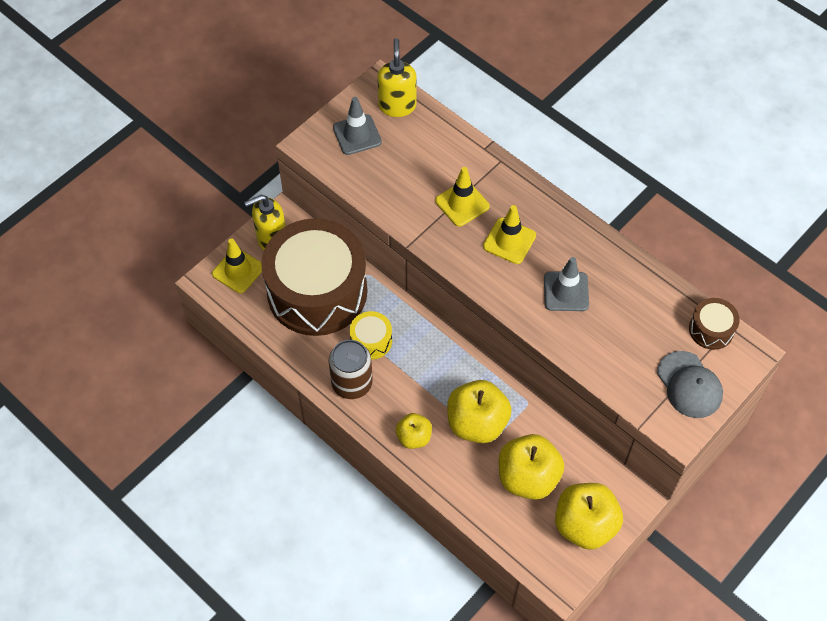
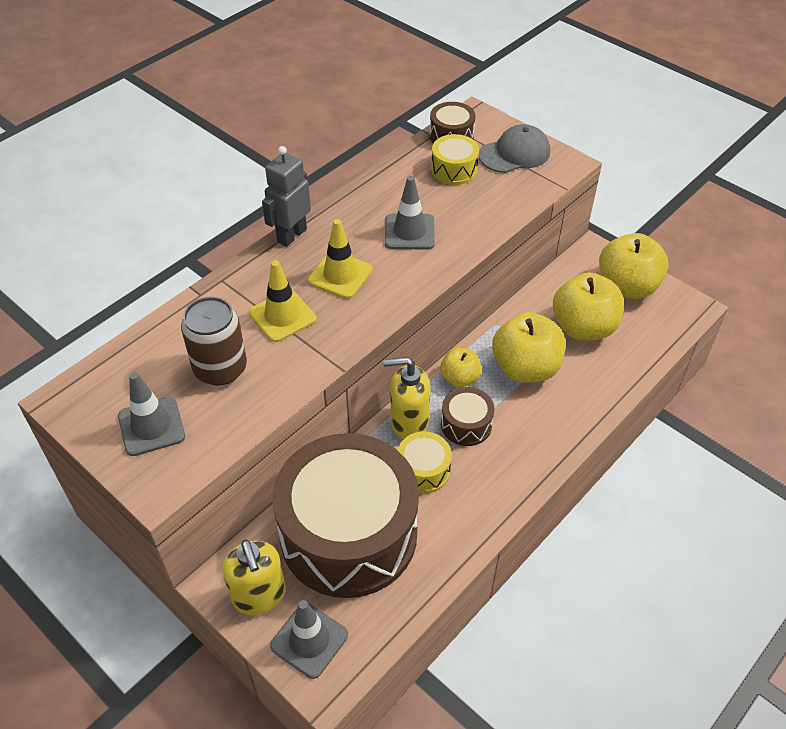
camera: 90 degrees left, 10 degrees down
yellow traffic cone [212,238,262,293] -> grey traffic cone [270,600,348,679]
brown can [329,340,373,399] -> brown can moved to [181,297,247,386]
yellow soap dispenser [377,38,417,117] -> yellow soap dispenser moved to [383,357,431,439]
yellow apple [396,413,432,449] -> yellow apple moved to [440,348,482,388]
none -> grey robot [262,146,311,247]
none -> yellow drum [431,134,479,185]
none -> brown drum [441,387,495,446]

